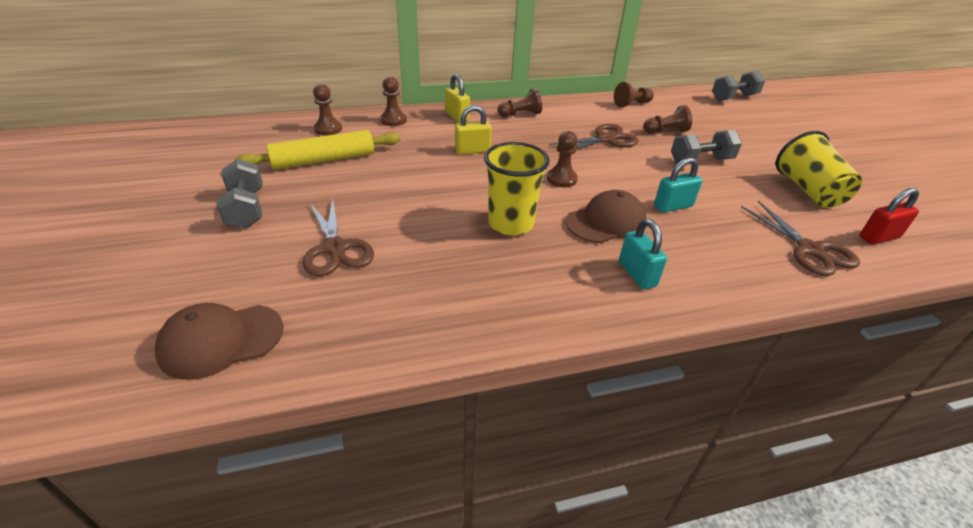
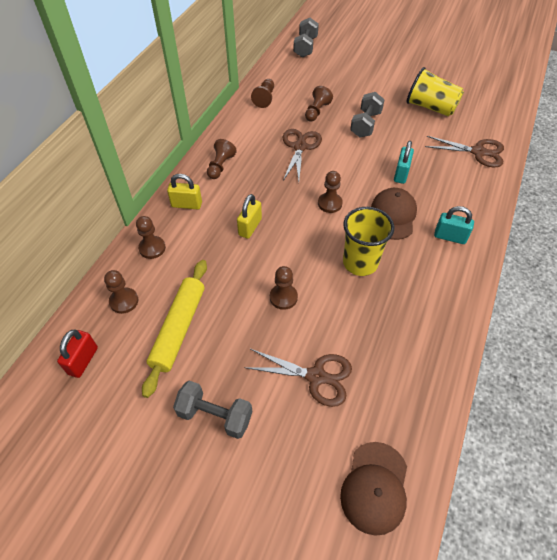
camera: 50 degrees left, 15 degrees up
red padlock [860,188,919,244] -> red padlock moved to [57,330,98,378]
none -> brown pawn [270,266,298,310]

